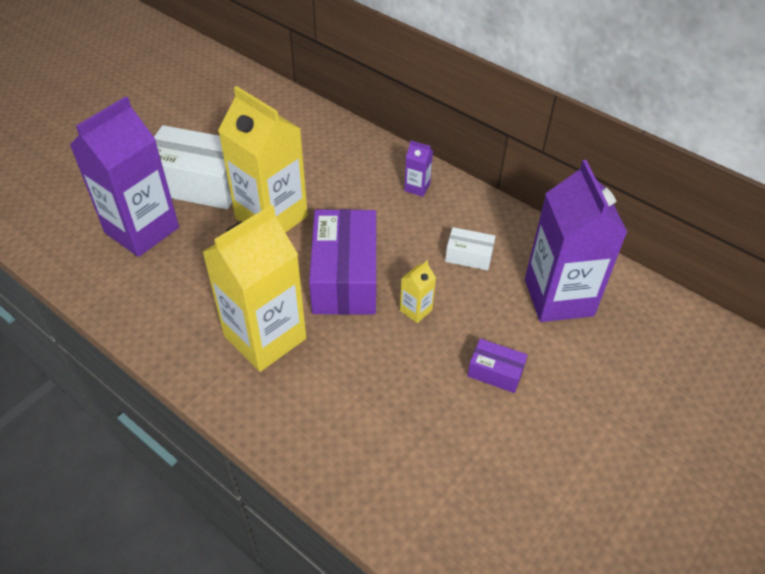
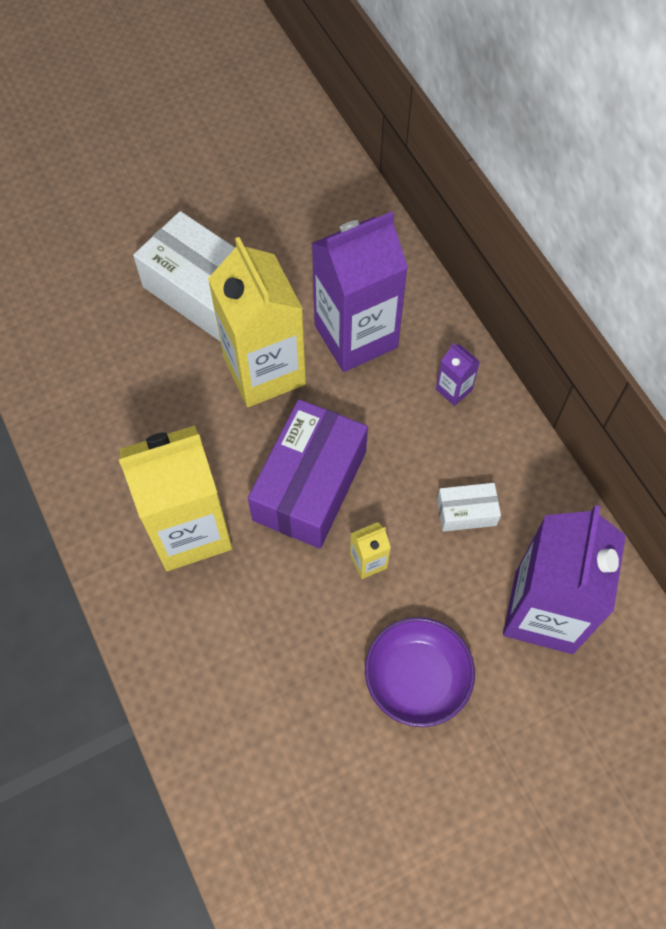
camera: 25 degrees right, 15 degrees up
purple carton [70,96,179,257] -> purple carton moved to [311,211,408,372]
white box [445,227,496,271] -> white box turned 45 degrees counterclockwise [437,483,501,532]
purple box [467,338,527,393] -> purple bowl [365,617,475,727]

